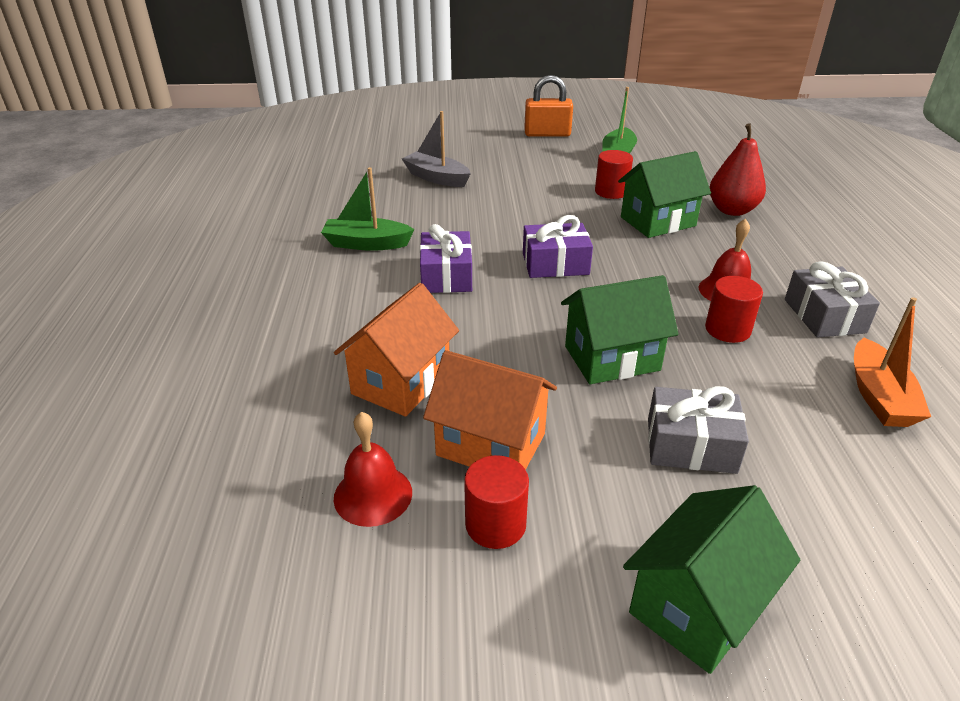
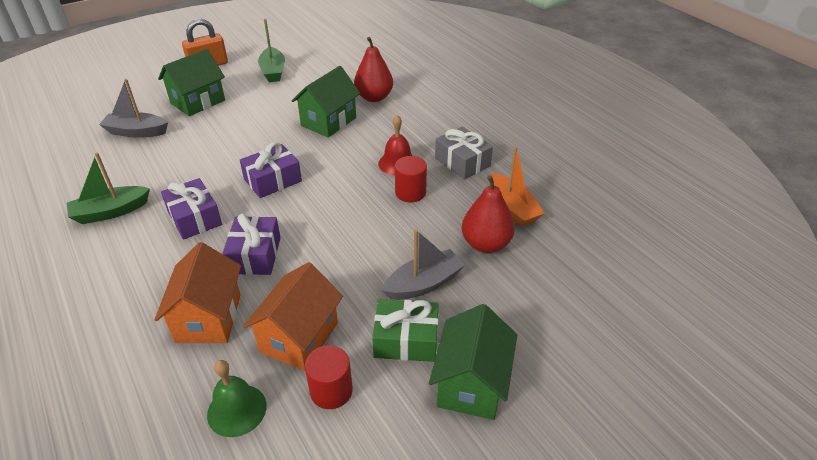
camera: 30 degrees left, 5 degrees up
red bell [334,412,412,527] -> green bell [207,360,267,437]
orange house [423,350,557,470] -> orange house turned 60 degrees counterclockwise [243,262,343,371]
green house [561,275,679,384] -> green house moved to [158,49,225,116]
red cylinder [595,150,633,199] -> none
grey gift [648,386,749,474] -> grey boat [382,229,465,300]
none -> purple gift [222,214,281,275]
none -> green gift [372,299,439,362]
none -> red pear [462,175,515,253]

